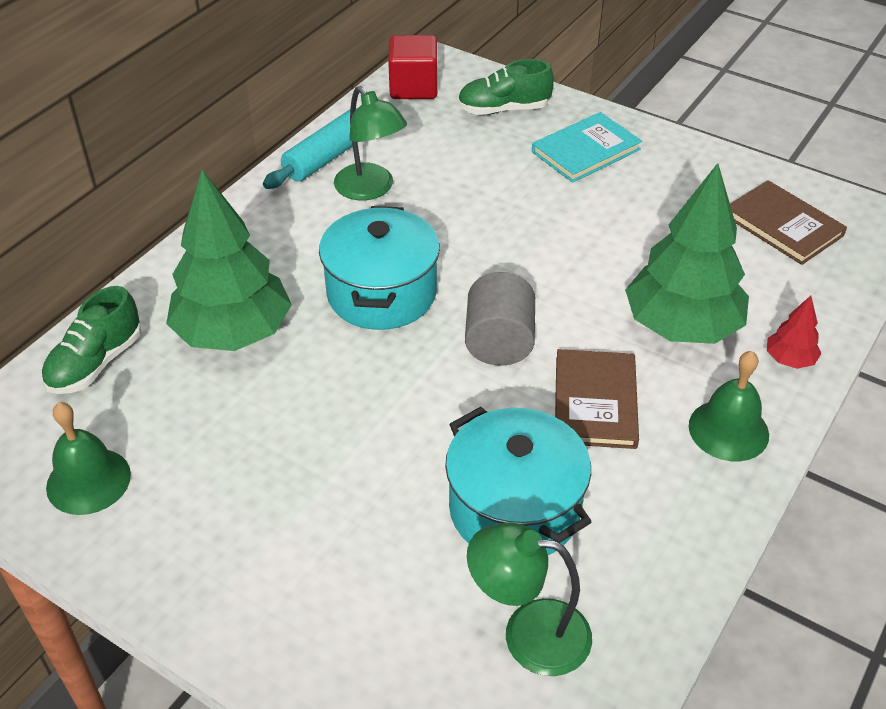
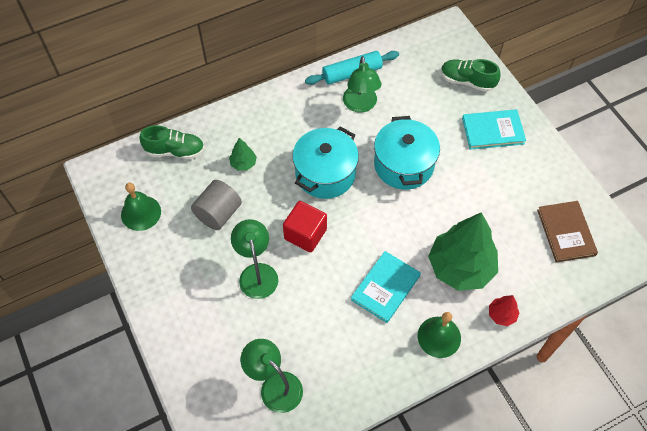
camera: 30 degrees right, 15 degrees up
green shoe [42,286,141,394] -> green shoe turned 150 degrees counterclockwise [140,125,204,159]
green tree [166,170,292,351] -> green tree [229,138,257,171], size x0.43
red cube [388,35,437,99] -> red cube moved to [283,201,327,252]
turquoise pot [445,407,591,555] -> turquoise pot moved to [374,116,440,190]
grey cylinder [465,272,535,366] -> grey cylinder moved to [191,180,242,230]
brown book [555,349,639,449] -> turquoise book [351,251,421,323]
none -> green lamp [231,219,278,299]

